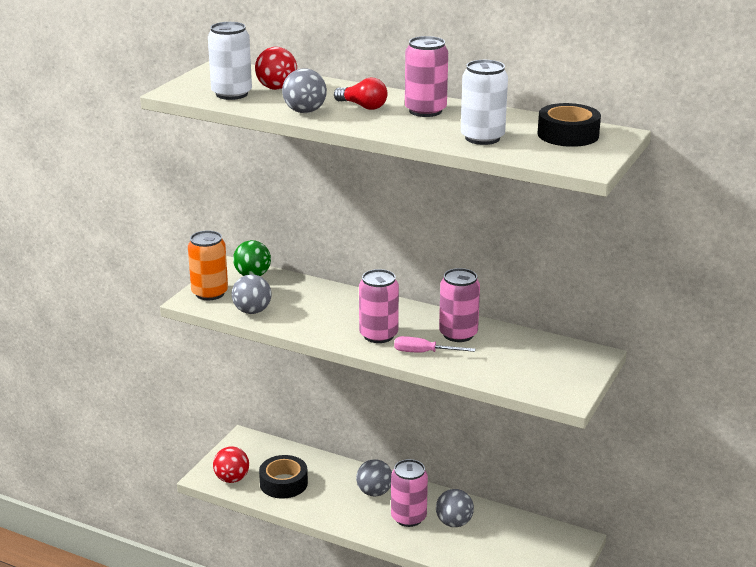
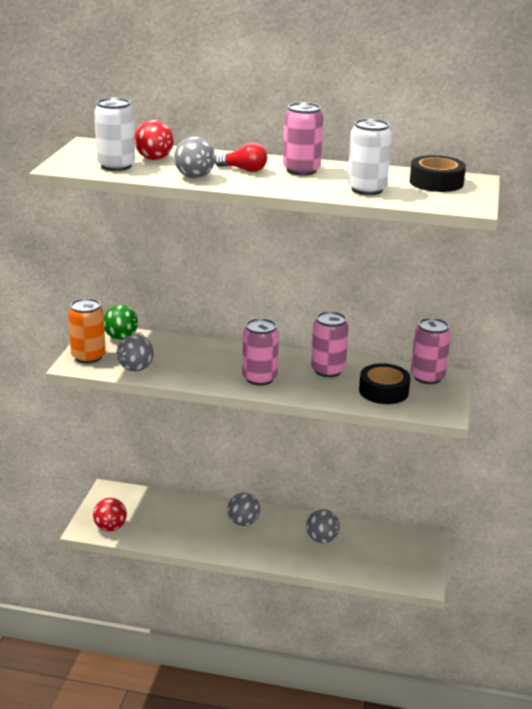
camera: 15 degrees left, 0 degrees up
black tape [259,455,308,499] -> black tape moved to [359,363,410,404]
pink can [391,459,428,527] -> pink can moved to [411,318,451,384]
pink screwdriver [394,336,475,353] -> none

